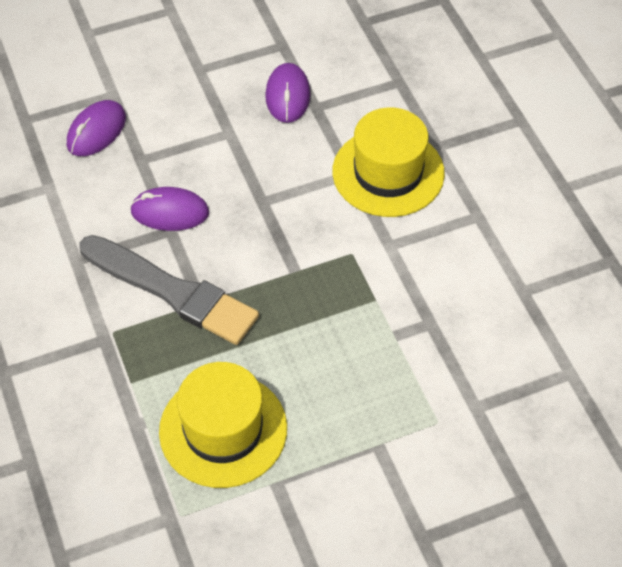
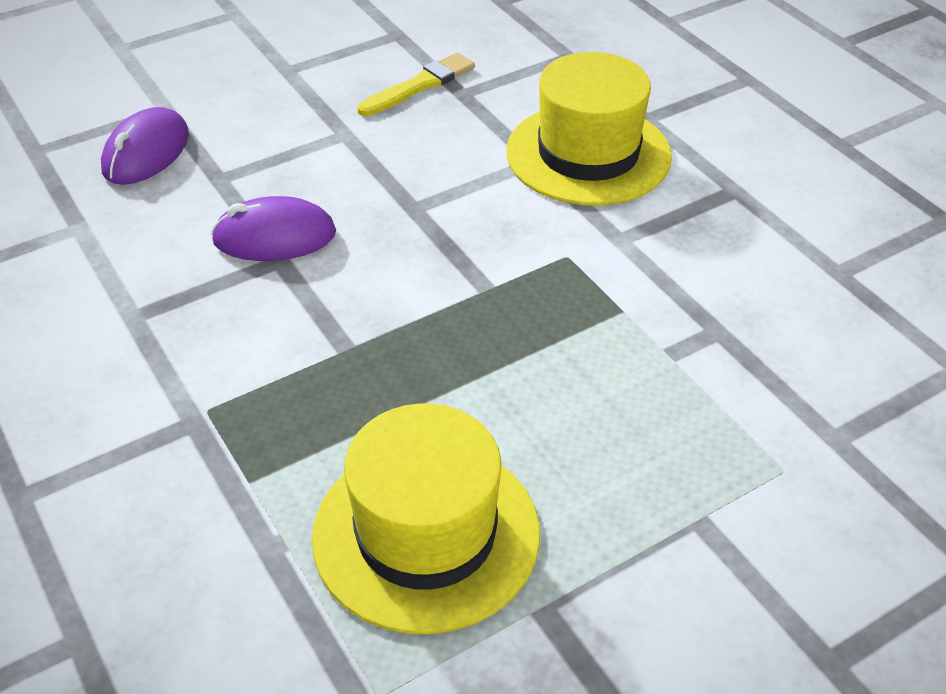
camera: 10 degrees left, 10 degrees down
grey brush [79,235,259,345] -> none
purple mouse [265,63,310,123] -> yellow brush [357,52,475,116]

